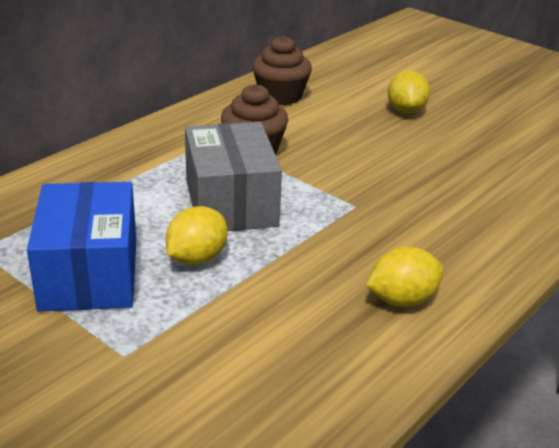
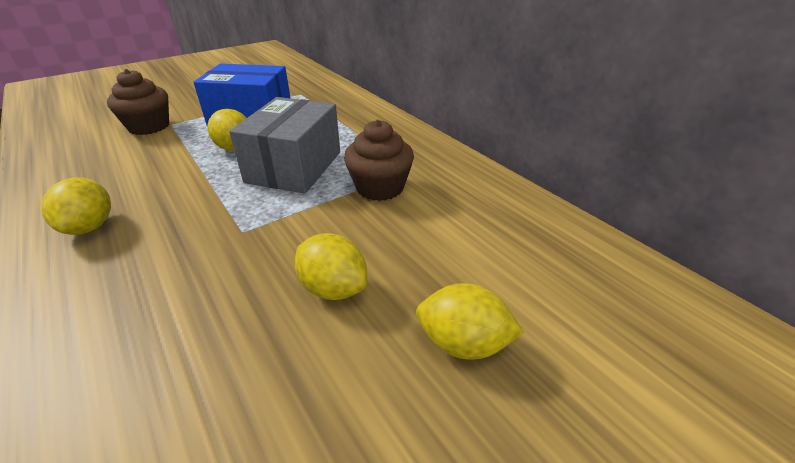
camera: 105 degrees right, 5 degrees up
grey box [185,122,282,231] -> grey box turned 75 degrees counterclockwise [229,97,340,194]
brown cupcake [252,36,312,105] -> brown cupcake moved to [107,69,169,135]
none -> yellow lemon [295,233,368,300]

